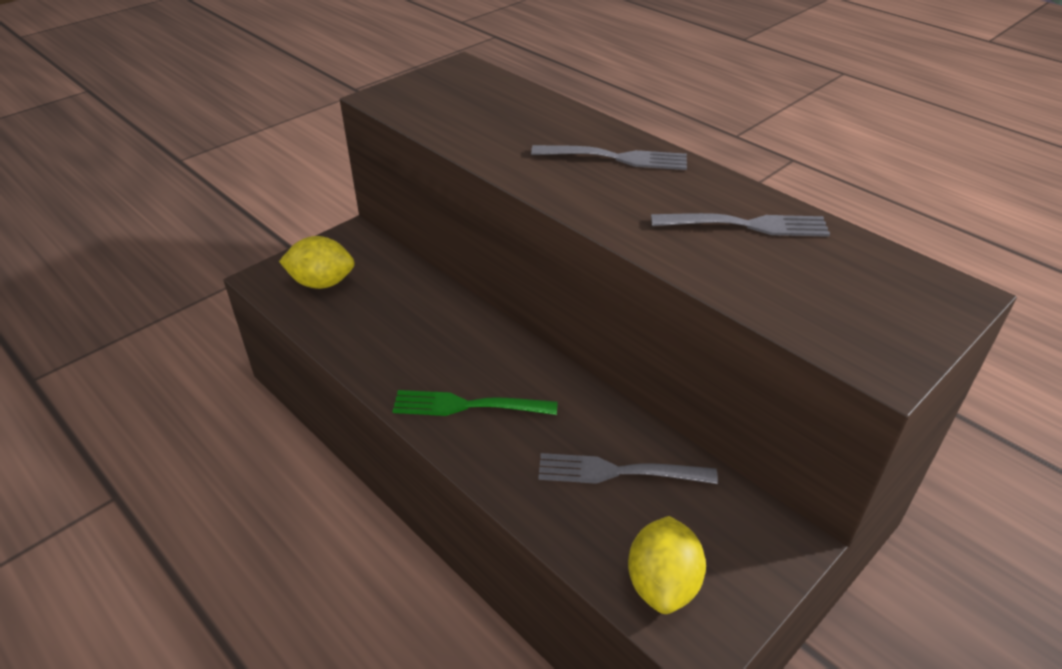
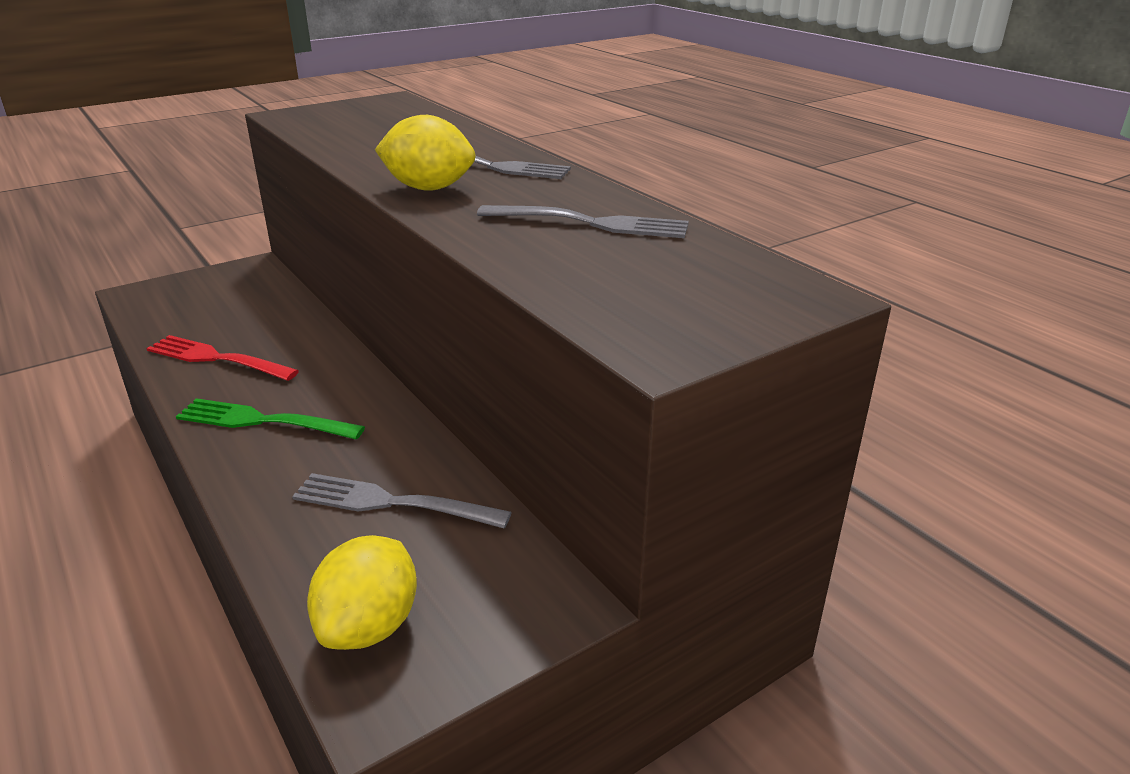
camera: 10 degrees right, 10 degrees down
yellow lemon [279,236,355,289] -> yellow lemon moved to [375,115,476,191]
none -> red fork [146,335,299,381]

